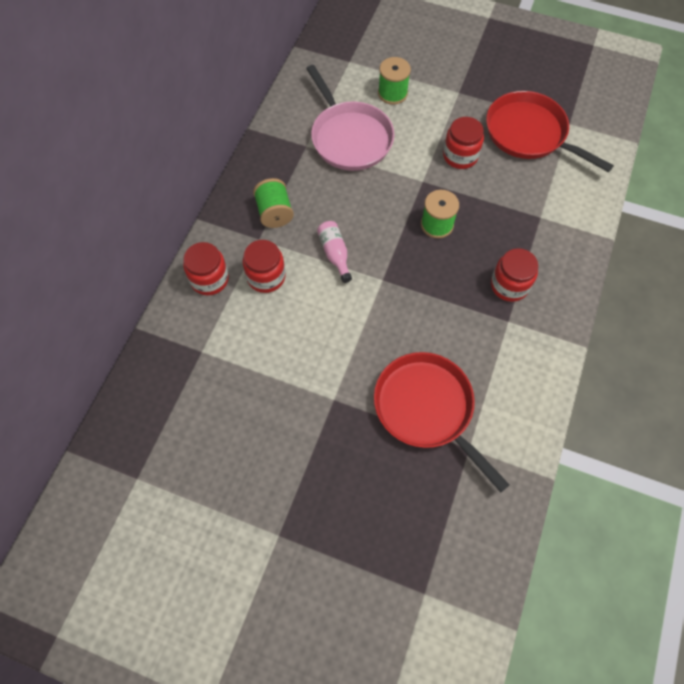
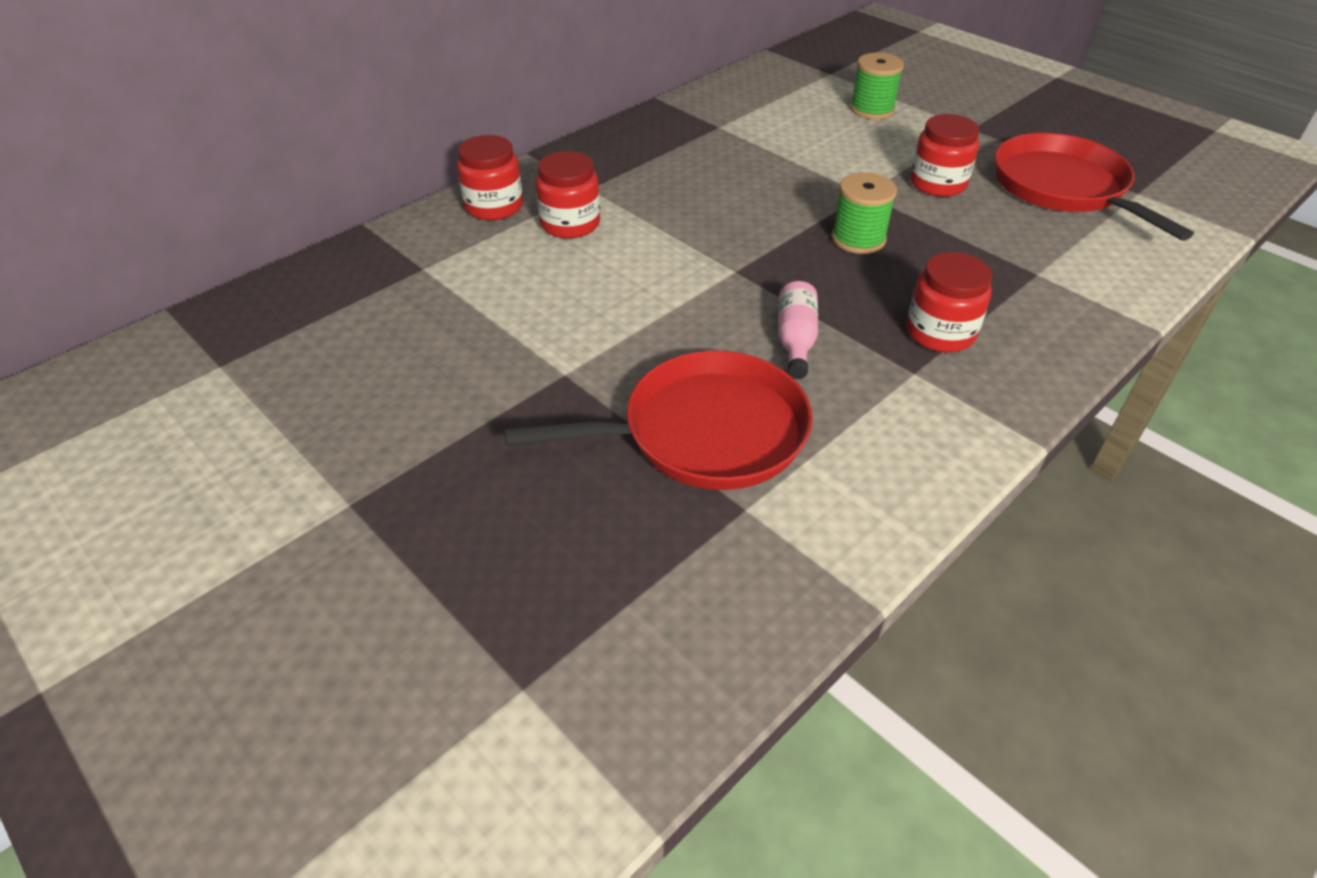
camera: 25 degrees right, 20 degrees down
green spool [253,178,294,228] -> none
pink pan [306,65,395,171] -> none
pink bottle [317,221,352,283] -> pink bottle moved to [778,281,818,379]
red pan [374,352,510,492] -> red pan turned 90 degrees clockwise [505,350,813,490]

